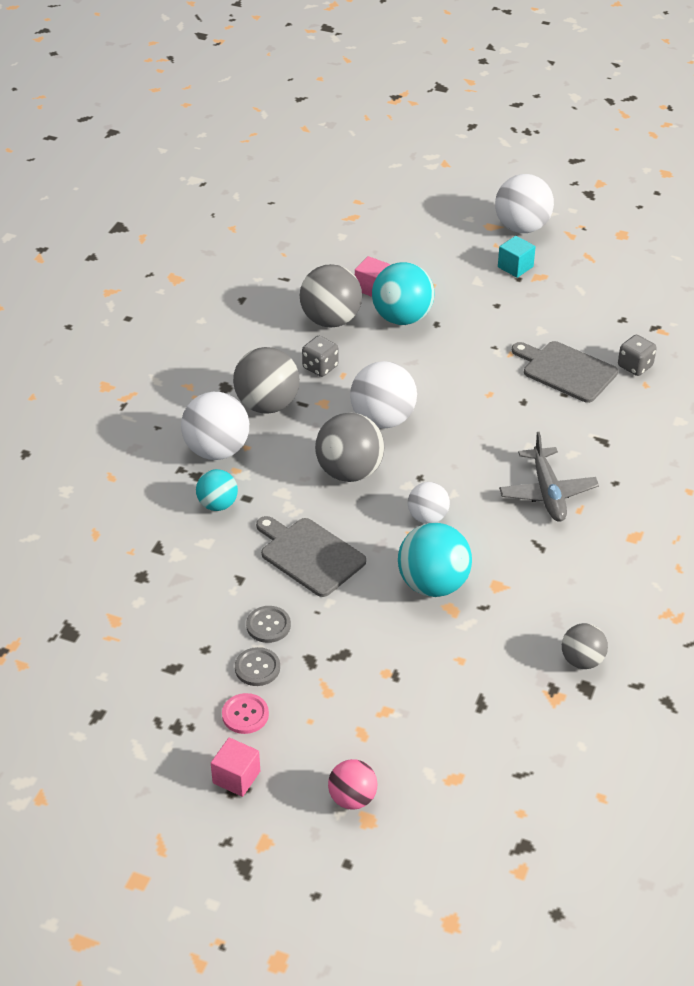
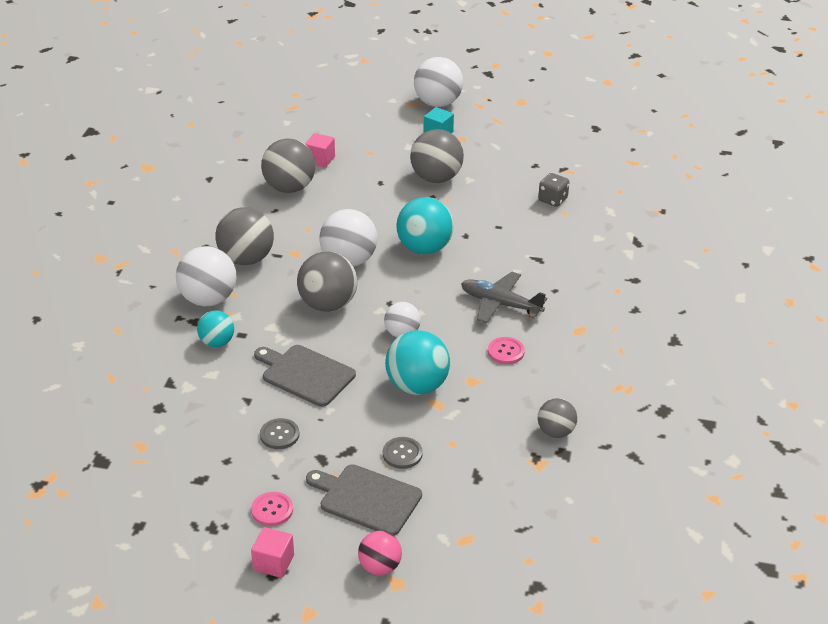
camera: 10 degrees left, 5 degrees down
grey button [235,647,280,686] -> grey button moved to [383,437,423,469]
grey dice [302,336,338,377] -> none
turquoise ball [372,262,434,325] -> turquoise ball moved to [396,197,454,255]
grey plane [499,432,599,522] -> grey plane turned 135 degrees clockwise [461,272,547,323]
grey cutting board [512,341,618,403] -> grey cutting board moved to [306,464,422,536]
none -> grey ball [410,129,464,183]
none -> pink button [488,337,525,364]

